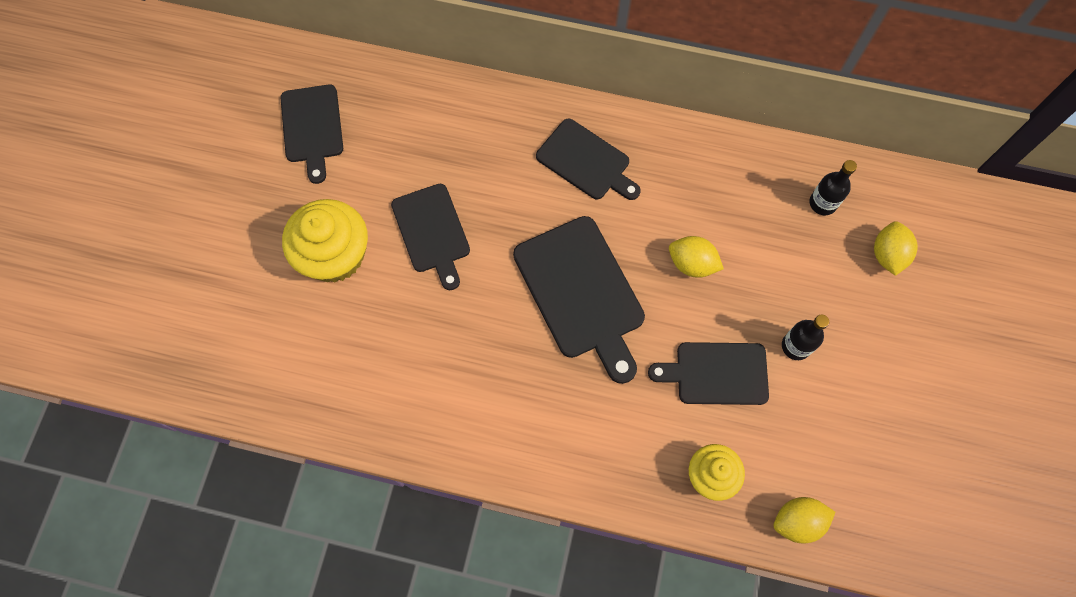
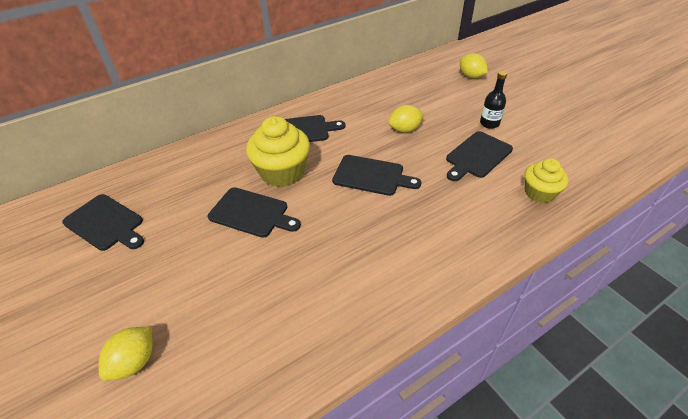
camera: 45 degrees left, 25 degrees down
yellow cupcake [282,199,368,283] -> yellow cupcake moved to [246,116,310,187]
black cutting board [513,216,645,384] -> black cutting board [332,155,421,196], size x0.66
yellow lemon [774,497,835,543] -> yellow lemon moved to [99,326,153,381]
black bottle [809,160,857,215] -> none

